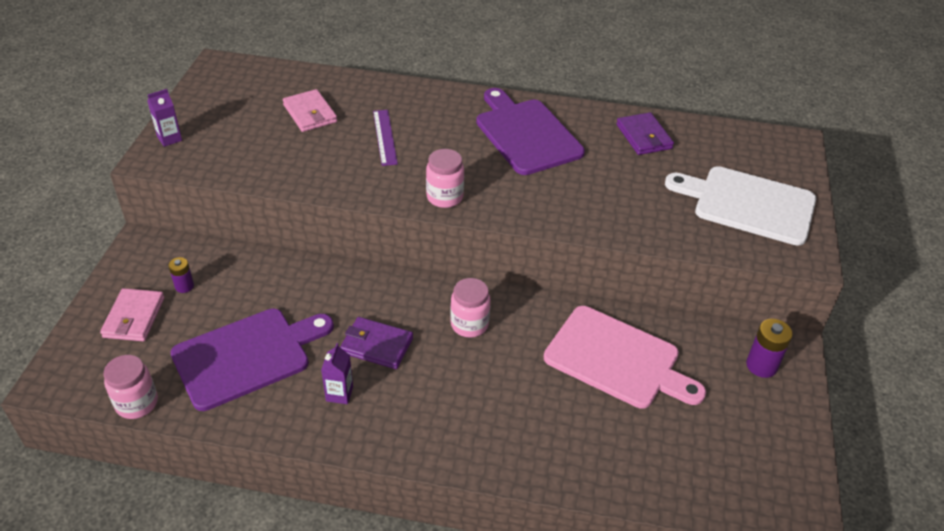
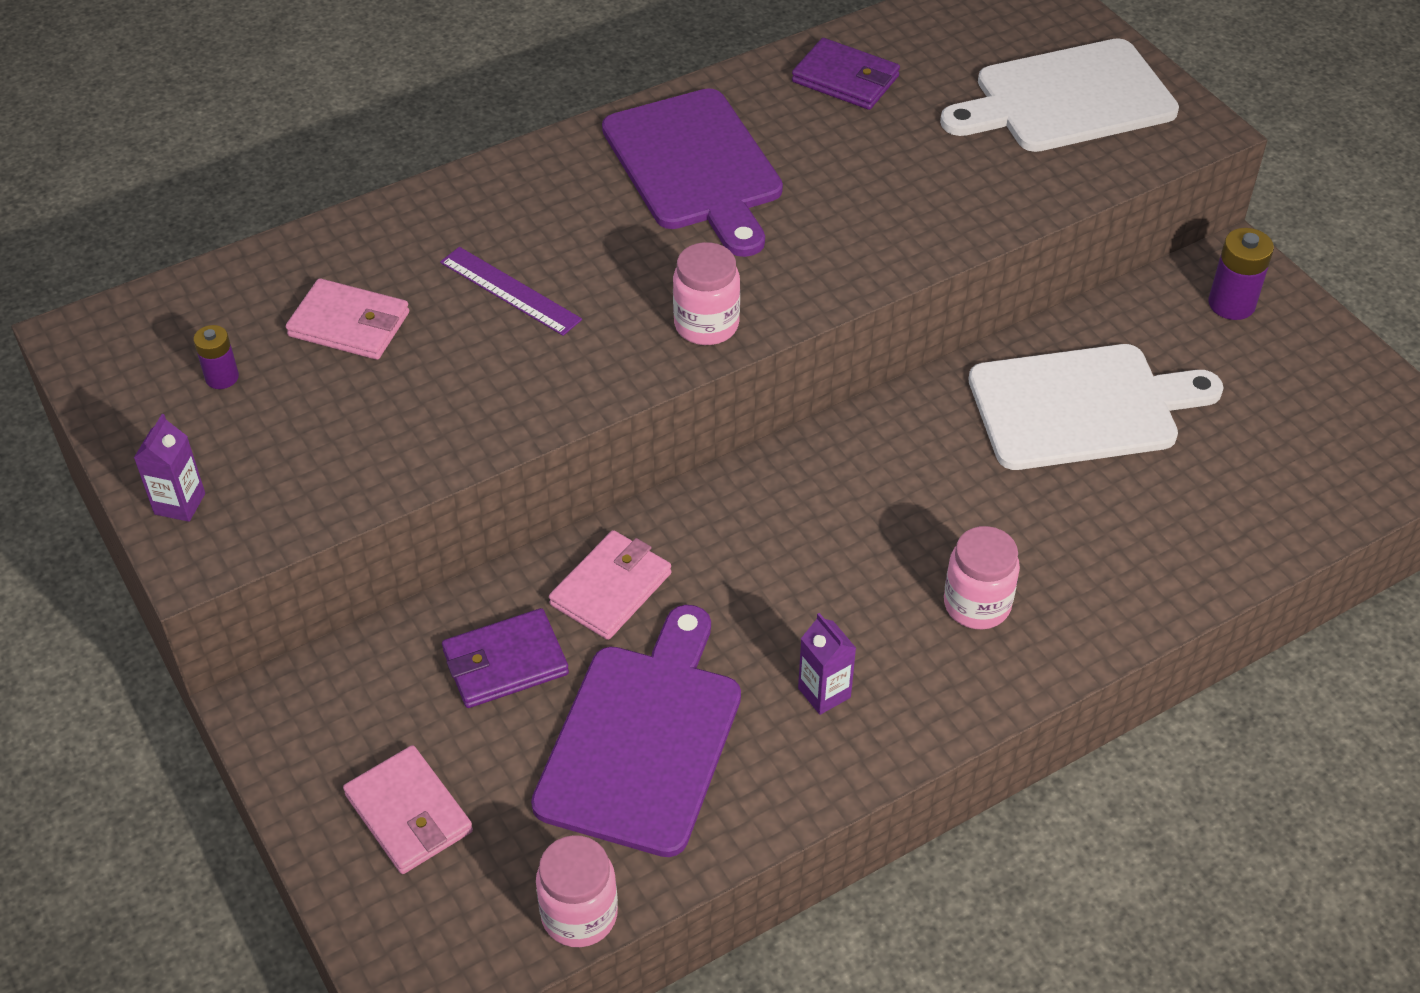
camera: 40 degrees left, 5 degrees up
purple battery [168,257,194,293] -> purple battery moved to [193,325,239,389]
purple wallet [340,317,413,369] -> purple wallet moved to [442,608,569,708]
pink jar [450,278,491,337] -> pink jar moved to [944,526,1020,629]
purple cutting board [476,88,585,175] -> purple cutting board turned 135 degrees counterclockwise [602,88,783,257]
pink cutting board [544,306,706,409] -> white cutting board [968,344,1224,470]
none -> pink wallet [549,530,671,640]

